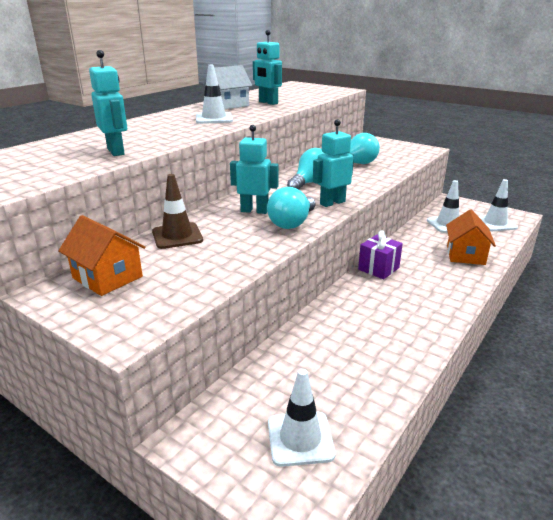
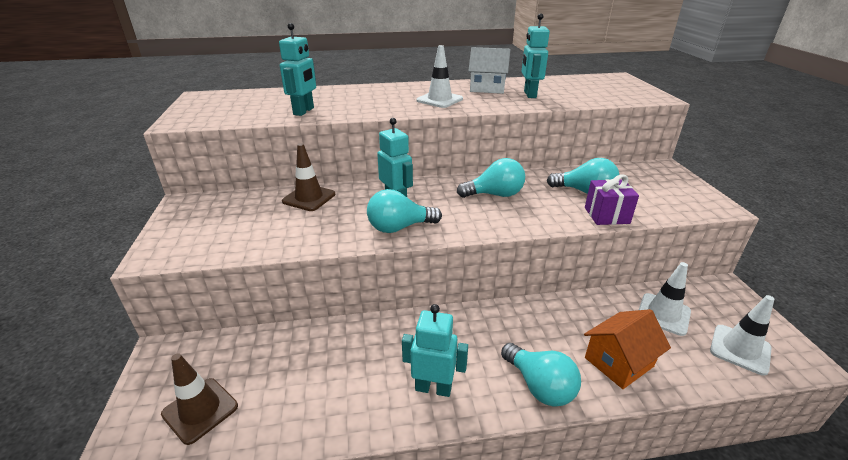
camera: 45 degrees right, 5 degrees up
orange house [58,215,146,296] -> none
white traffic cone [268,369,336,467] -> brown traffic cone [161,353,238,445]
turquoise robot [313,119,354,207] -> turquoise robot moved to [402,304,468,397]
purple gift [358,230,403,279] -> purple gift moved to [585,174,639,225]
none -> turquoise light bulb [501,343,581,407]

